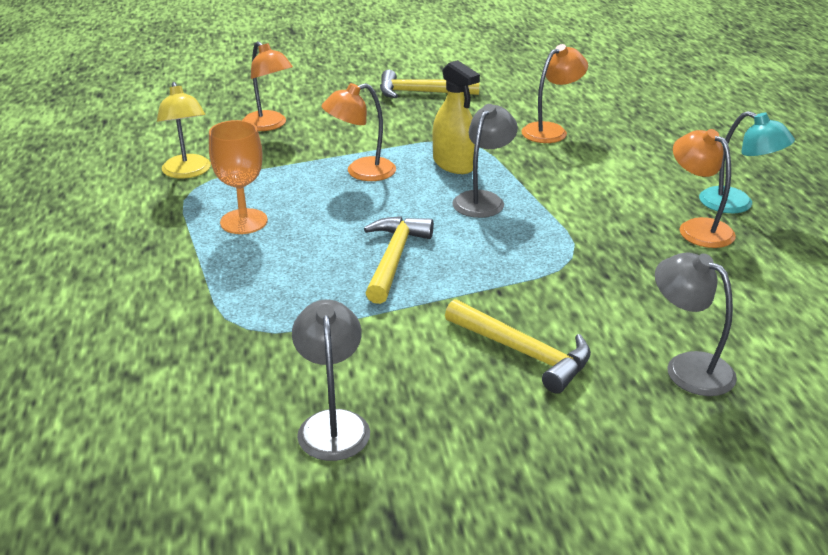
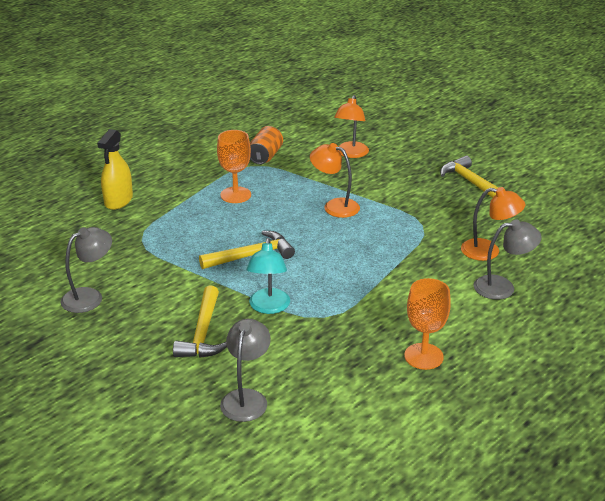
camera: 55 degrees right, 0 degrees up
yellow lamp [157,82,211,179] -> orange can [250,126,283,164]
yellow spray bottle [433,60,480,174] -> yellow spray bottle moved to [97,129,133,210]
grey lamp [452,104,518,218] -> grey lamp moved to [473,219,542,300]
orange lamp [673,129,736,248] -> orange goblet [404,278,451,370]
turquoise lamp [699,111,795,213] -> turquoise lamp moved to [247,238,290,314]

